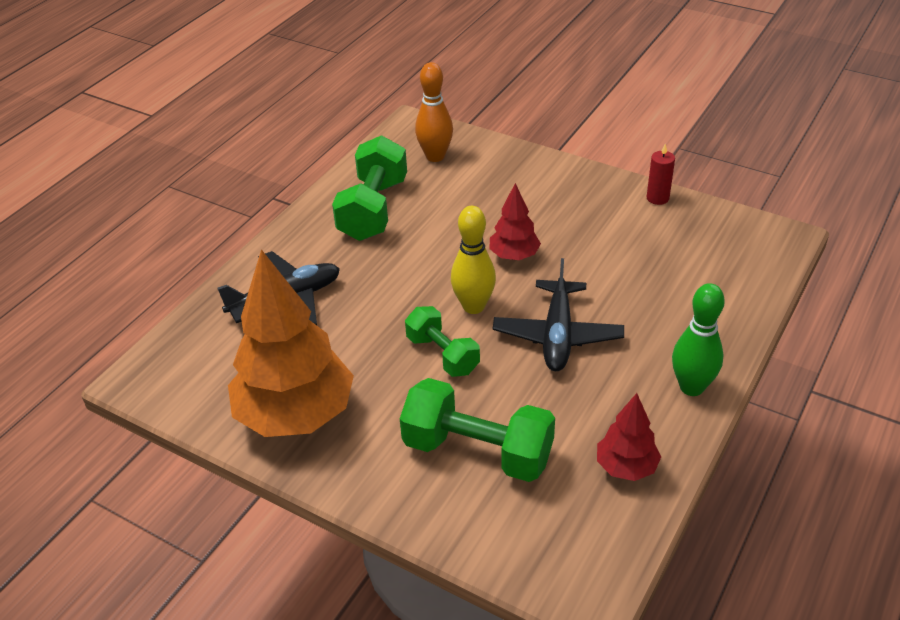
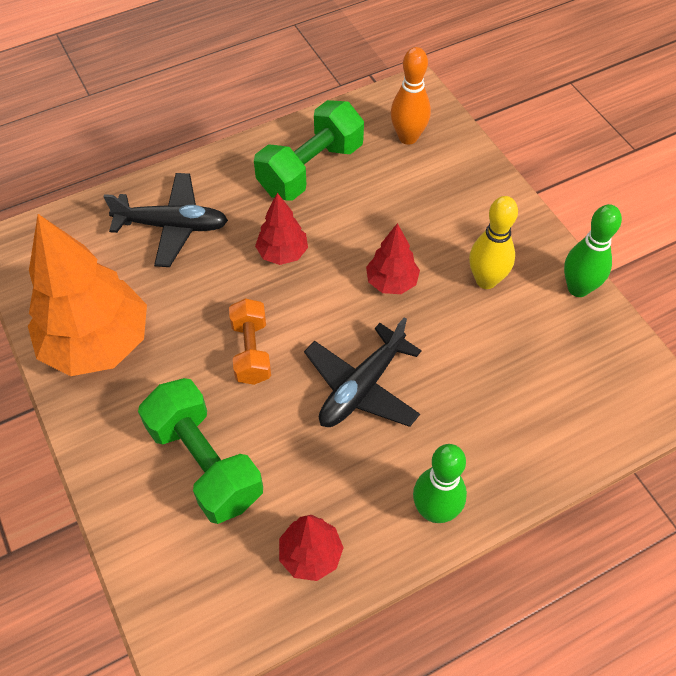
camera: 30 degrees right, 15 degrees up
green dumbbell [405,306,480,377] -> orange dumbbell [229,298,271,385]
yellow bowling pin [451,206,496,314] -> yellow bowling pin moved to [469,196,518,289]
red candle [647,144,675,205] -> green bowling pin [564,204,622,297]
none -> red tree [255,193,308,265]

